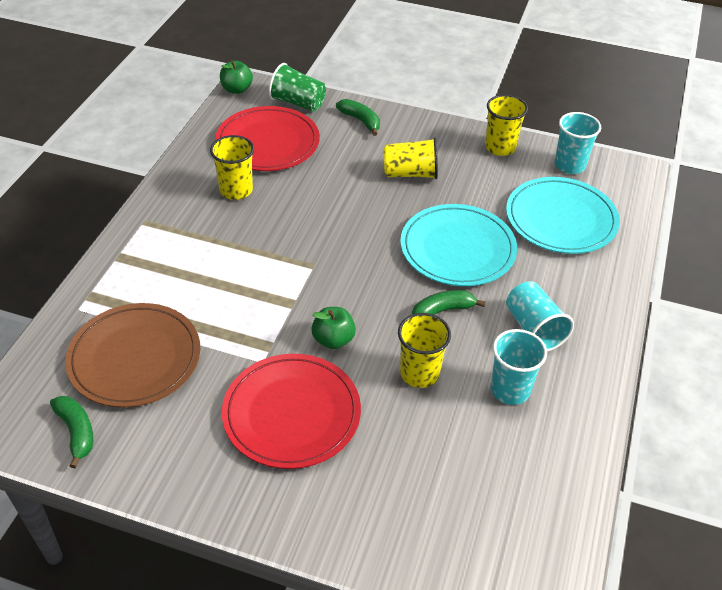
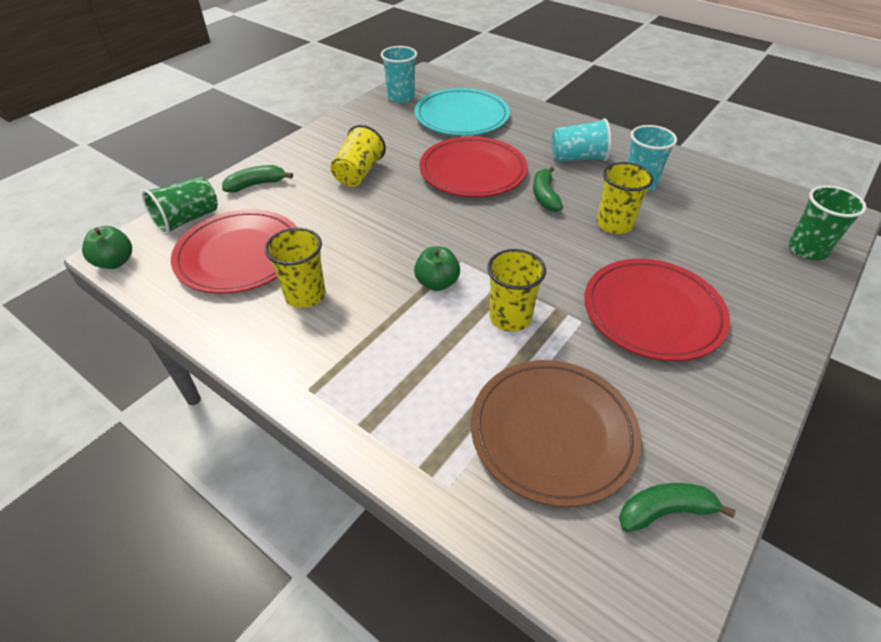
camera: 70 degrees left, 0 degrees up
green apple [311,307,356,349] -> green apple moved to [414,247,460,291]
turquoise plate [400,204,517,286] -> red plate [420,136,528,197]
yellow cup [485,95,528,156] -> yellow cup moved to [487,249,546,332]
none -> green cup [788,185,867,260]

